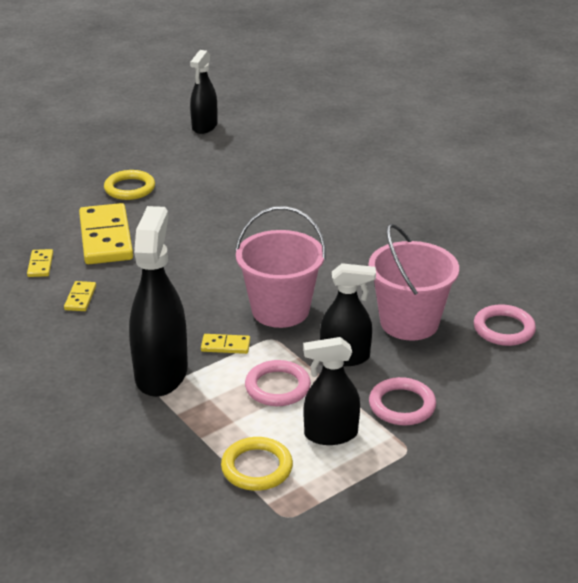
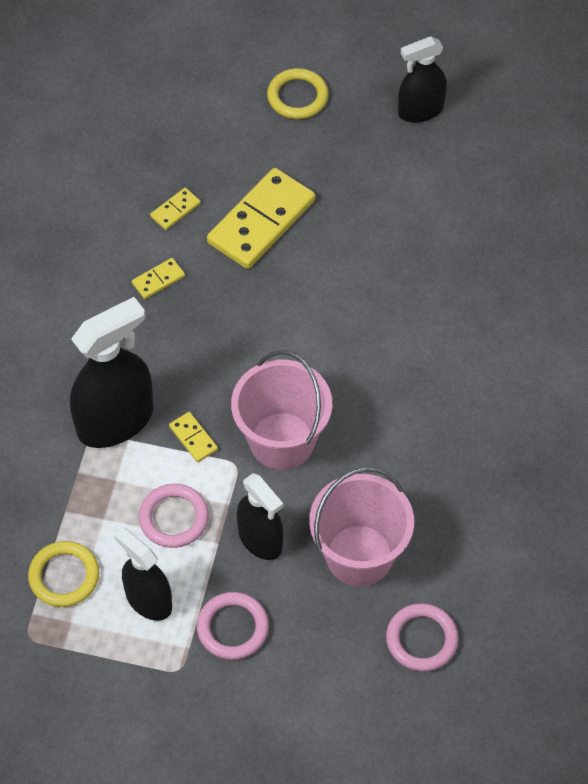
camera: 50 degrees right, 25 degrees up
yellow ring [104,170,155,200] -> yellow ring moved to [267,68,328,119]
black spray bottle [190,50,218,134] -> black spray bottle moved to [398,36,447,123]

